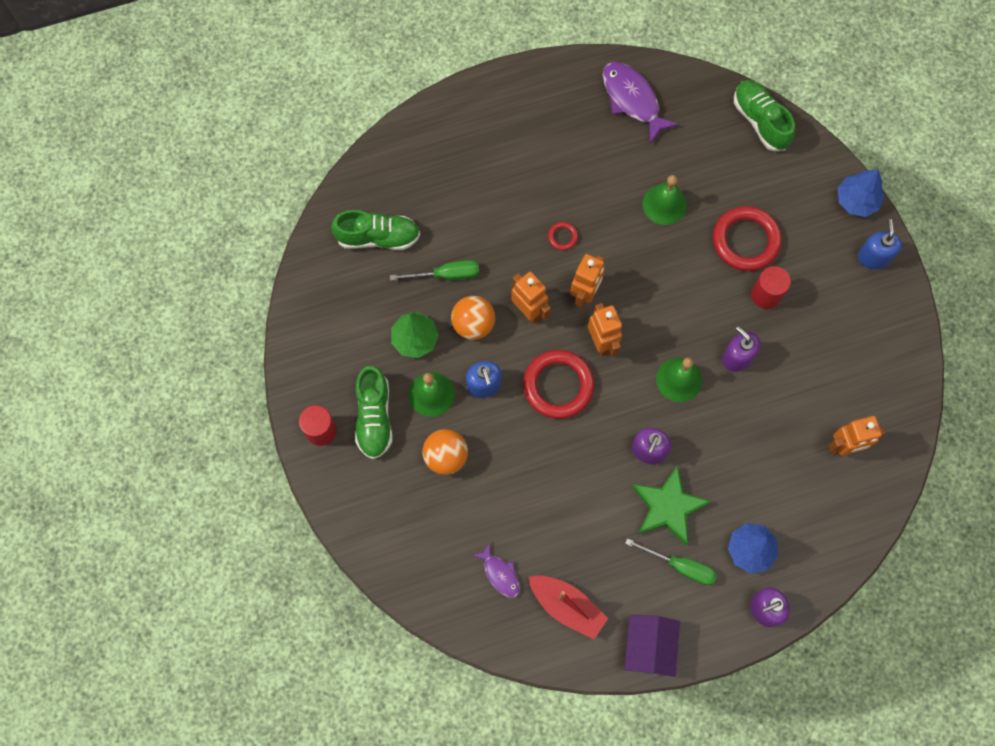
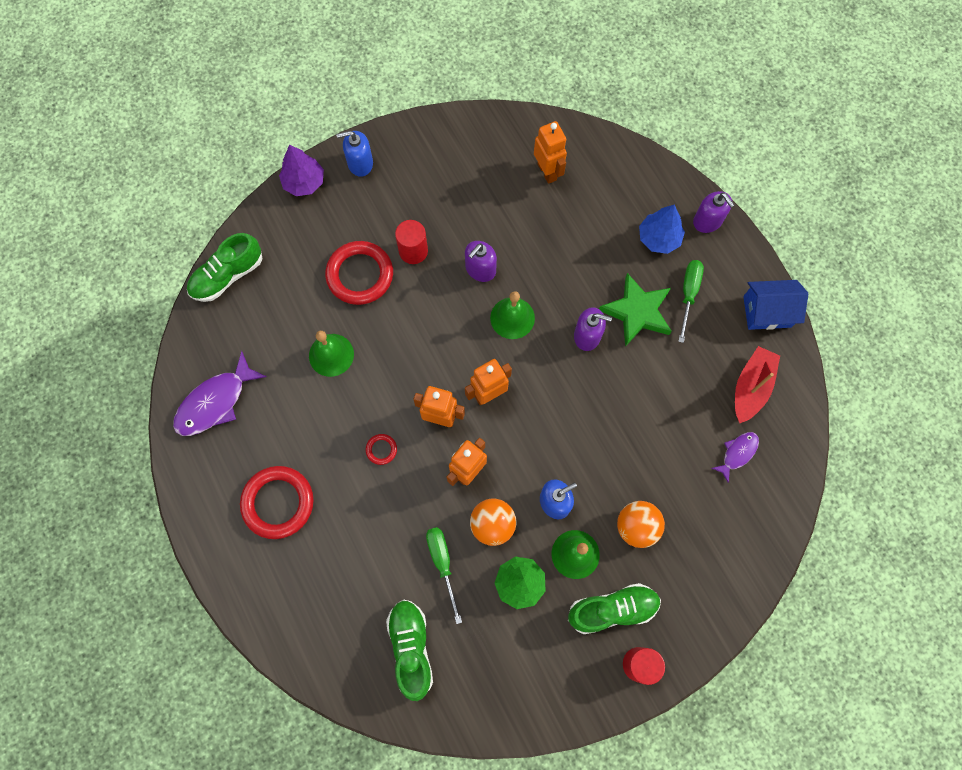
camera: 100 degrees left, 0 degrees up
red ring [523,350,594,419] -> red ring moved to [240,466,314,539]
purple house [624,615,680,677] -> blue house [743,280,808,330]
blue tree [838,169,884,217] -> purple tree [279,145,324,196]

